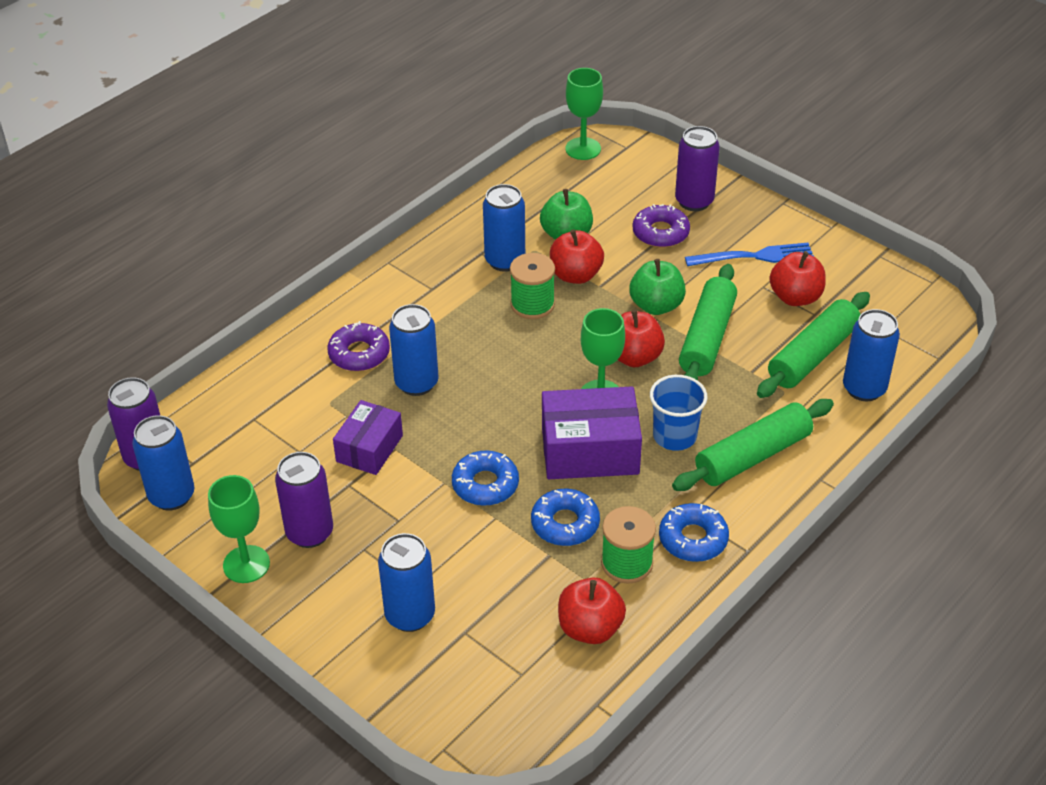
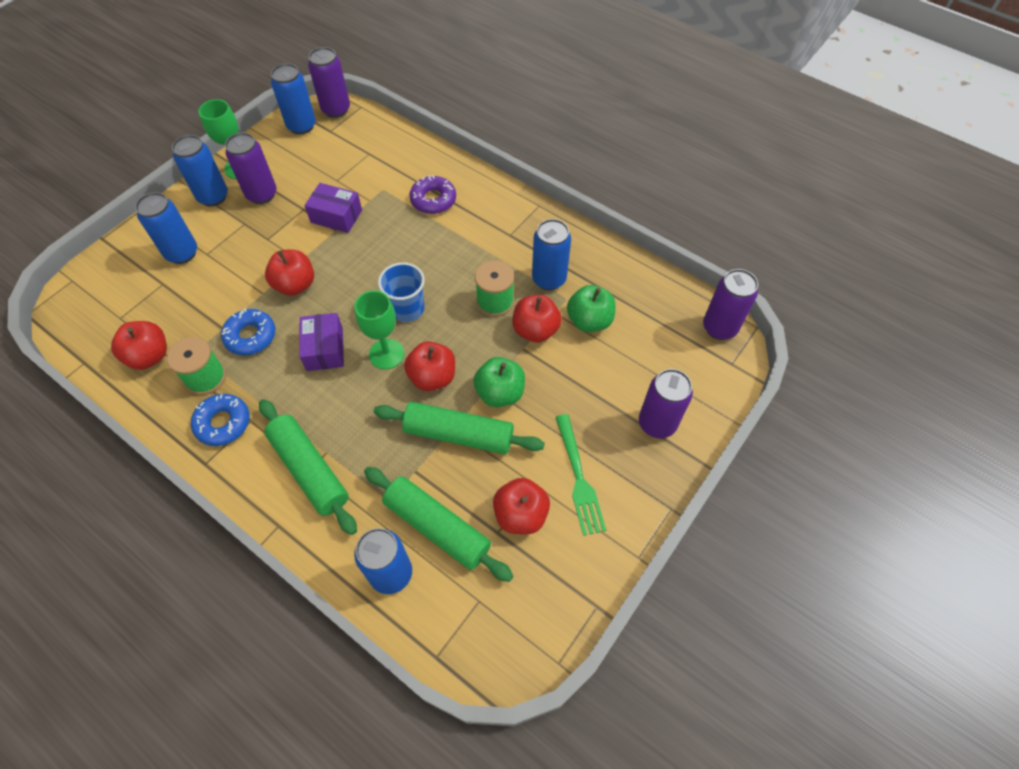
camera: 85 degrees right, 15 degrees up
blue can [389,304,439,396] -> blue can moved to [172,135,228,207]
blue donut [452,451,519,506] -> red apple [265,249,314,296]
purple box [542,386,642,479] -> purple box [299,313,344,371], size x0.64
green goblet [565,68,603,160] -> purple can [703,269,758,340]
purple donut [633,204,690,248] -> none
blue cup [650,375,708,451] -> blue cup moved to [378,262,425,322]
blue fork [685,243,814,266] -> green fork [556,414,606,536]

